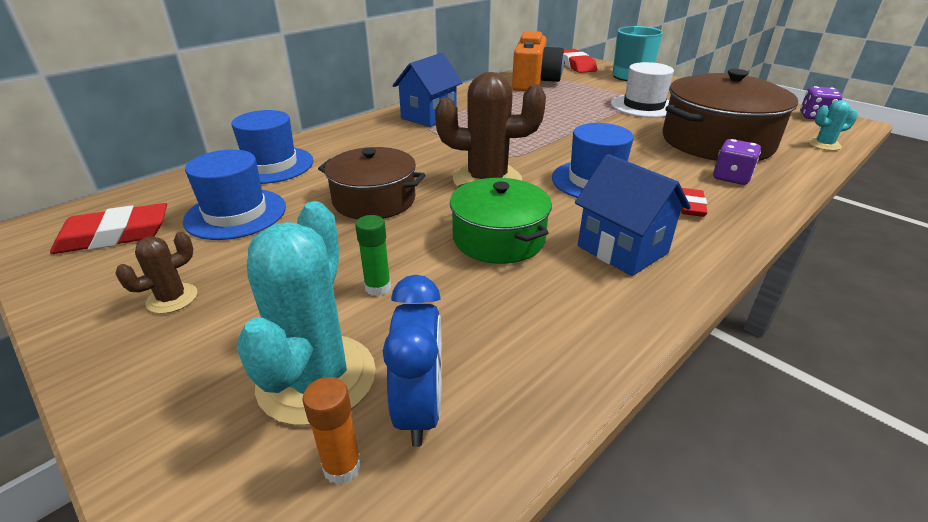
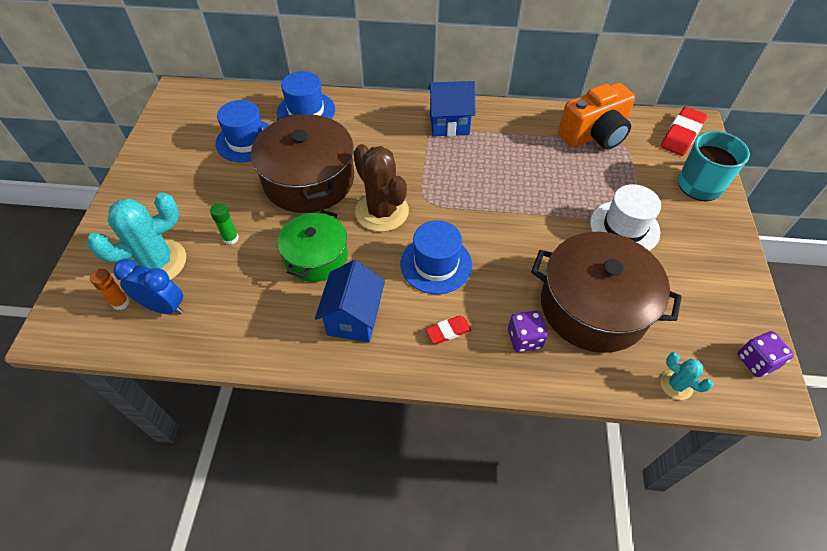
camera: 50 degrees right, 20 degrees up
red eraser [50,203,167,254] -> none
brown cactus [115,232,197,314] -> none
brown pot [318,147,425,219] -> brown pot [251,113,354,213], size x1.60
blue clock [383,275,442,447] -> blue clock turned 120 degrees counterclockwise [113,259,183,314]

